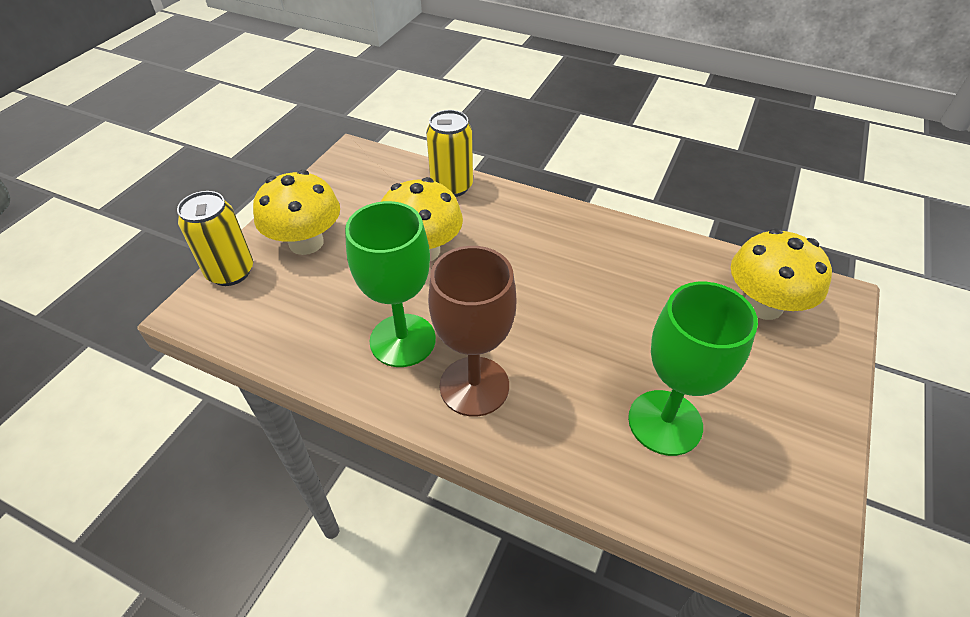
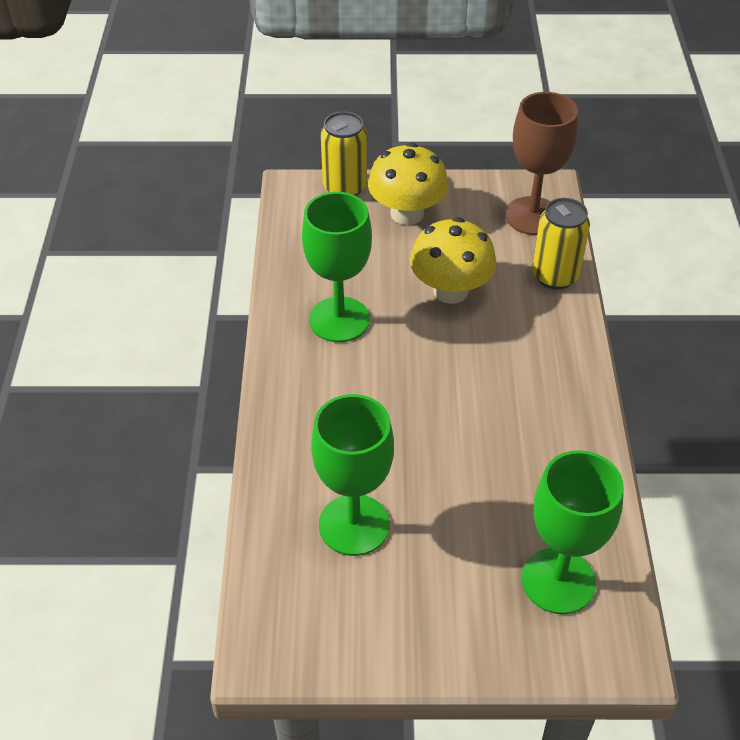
camera: 65 degrees right, 0 degrees up
brown goblet [428,246,516,417] -> brown goblet moved to [505,92,578,235]
yellow mushroom [731,228,832,320] -> green goblet [522,450,624,614]

